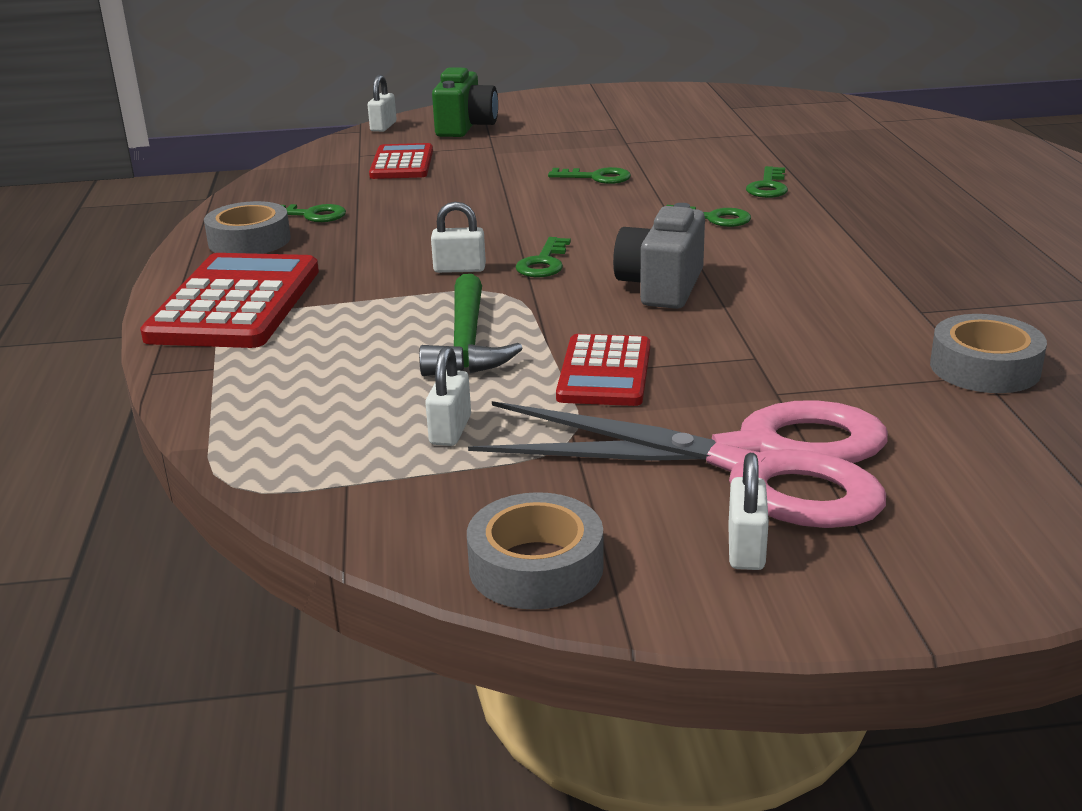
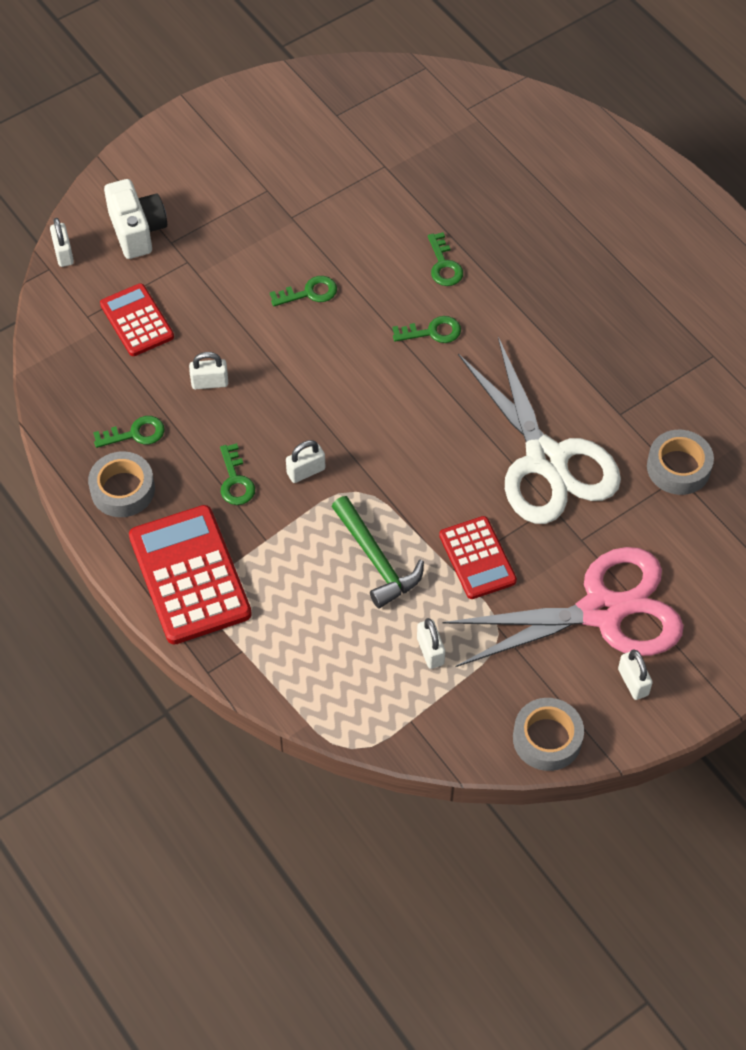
camera: 30 degrees left, 30 degrees up
green camera [432,68,498,137] -> white camera [104,179,167,259]
green key [516,237,571,277] -> green key moved to [220,443,255,505]
grey camera [613,203,705,309] -> none
none -> white padlock [189,352,228,389]
none -> white scissors [458,337,621,524]

